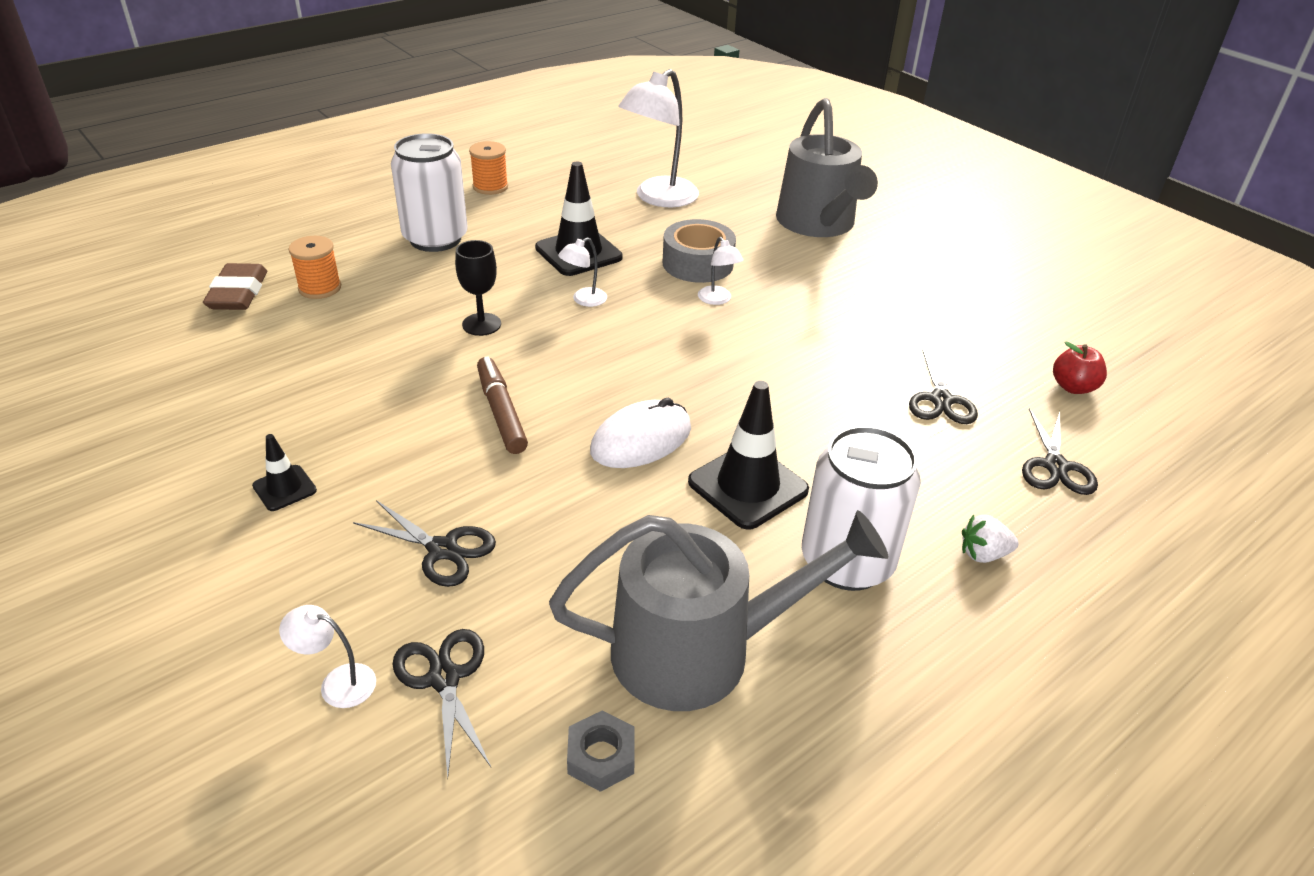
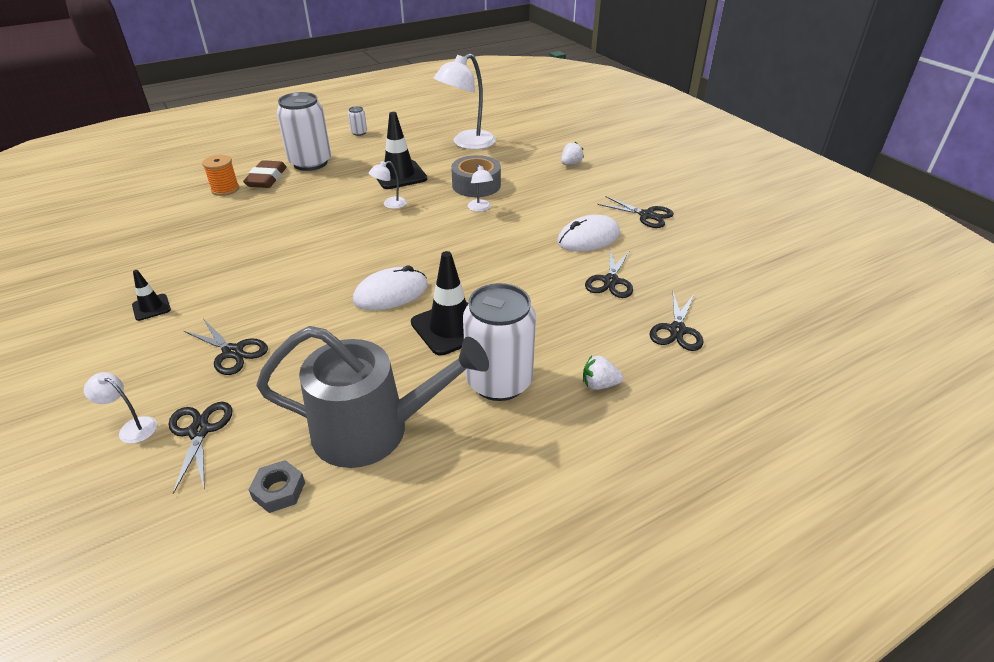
camera: 10 degrees right, 0 degrees up
brown eraser [203,263,267,310] -> brown eraser moved to [243,160,287,188]
black goblet [455,240,501,336] -> none
orange spool [469,141,508,195] -> white can [348,106,367,136]
brown marker [477,356,528,454] -> none
grey watering can [776,98,878,237] -> white strawberry [561,142,584,165]
red apple [1053,341,1107,394] -> none
none -> white mouse [557,215,620,251]
none -> black scissors [597,196,674,228]

